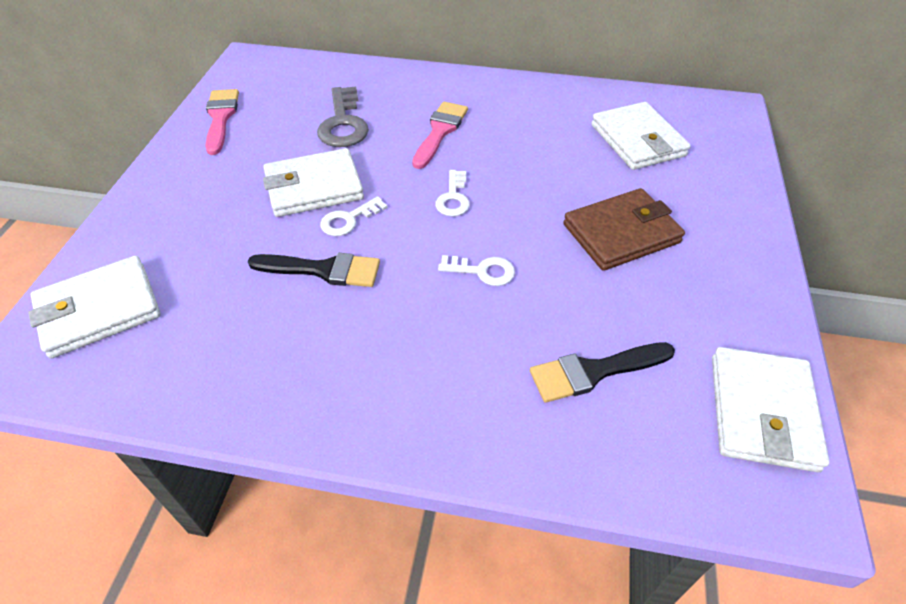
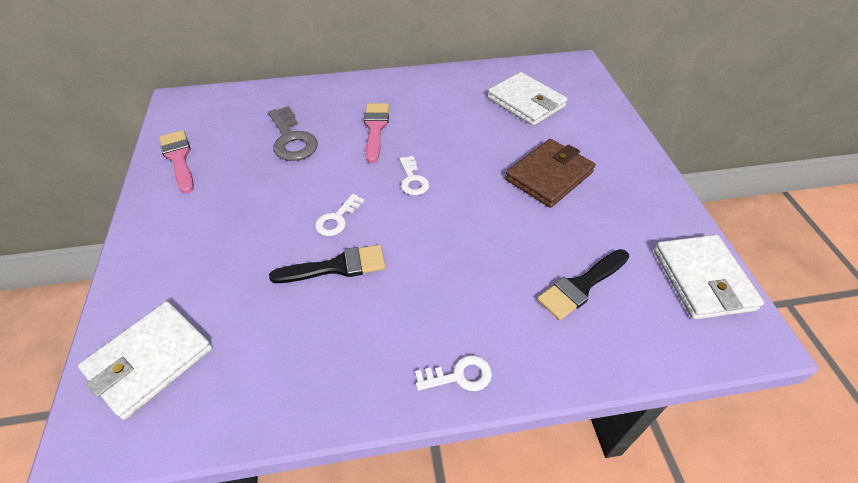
camera: 20 degrees left, 0 degrees up
white wallet [263,148,364,217] -> none
white key [438,255,515,286] -> white key moved to [415,355,492,391]

